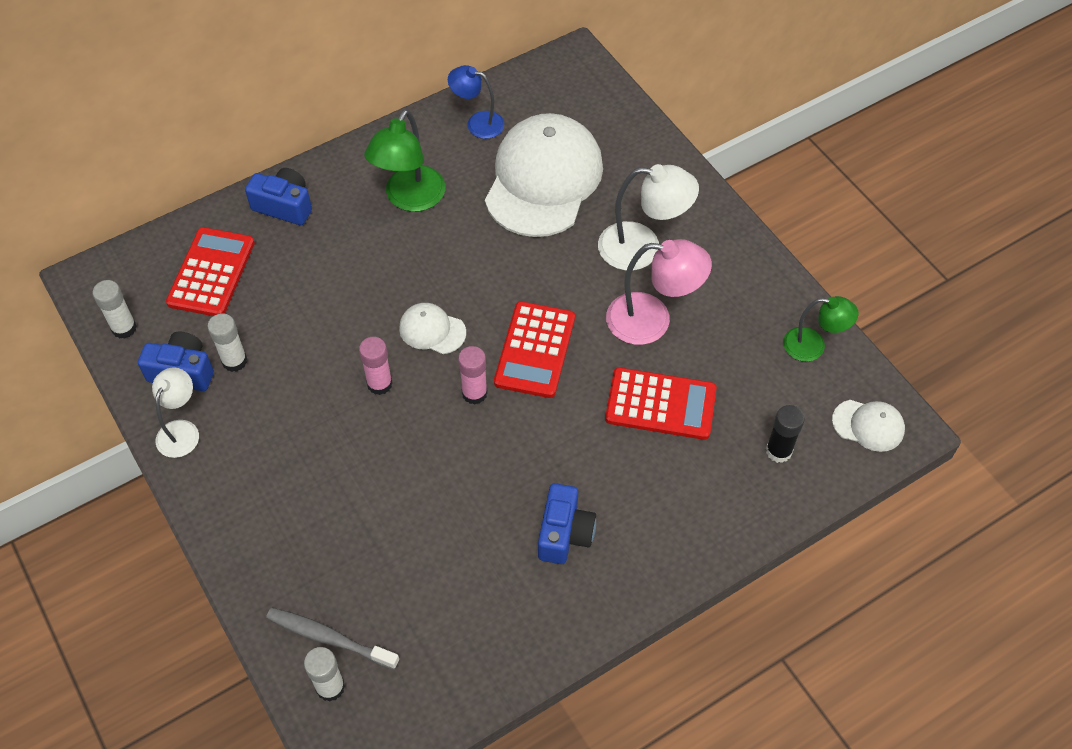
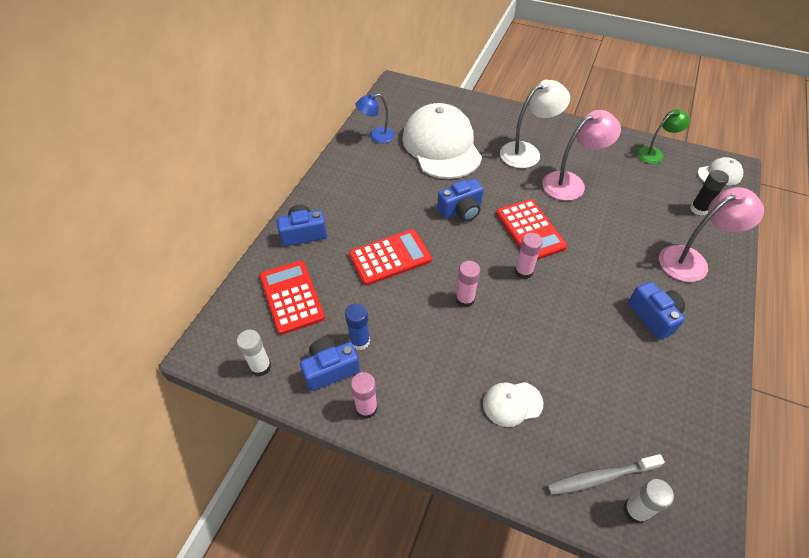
camera: 35 degrees left, 5 degrees down
white lamp [152,367,199,458] -> pink glue stick [351,372,378,419]
white glue stick [207,313,247,372] -> blue glue stick [345,303,370,350]
green lamp [364,109,446,212] -> none
white cap [399,303,466,354] -> white cap moved to [483,382,543,427]
red calculator [605,367,717,440] -> red calculator moved to [349,229,432,285]
none -> blue camera [437,179,483,221]
none -> pink lamp [659,187,764,282]

